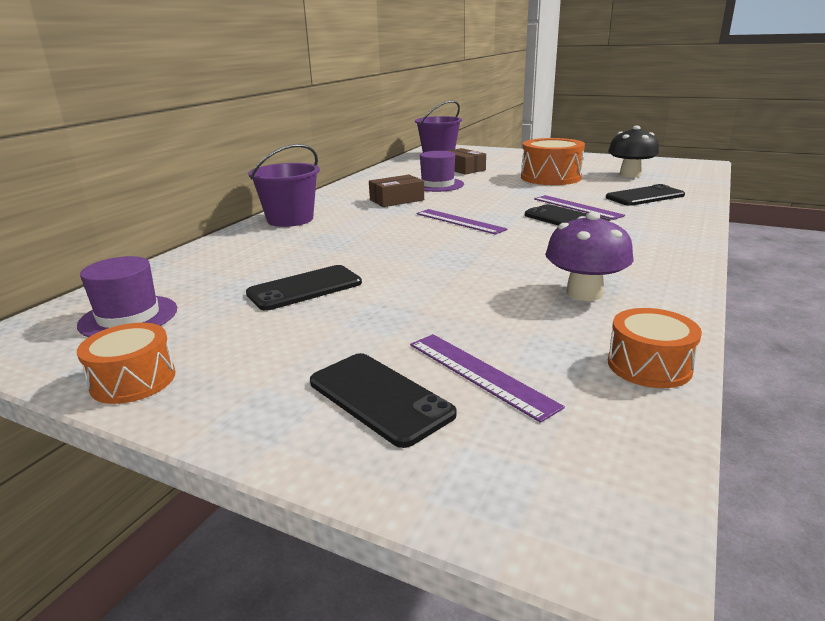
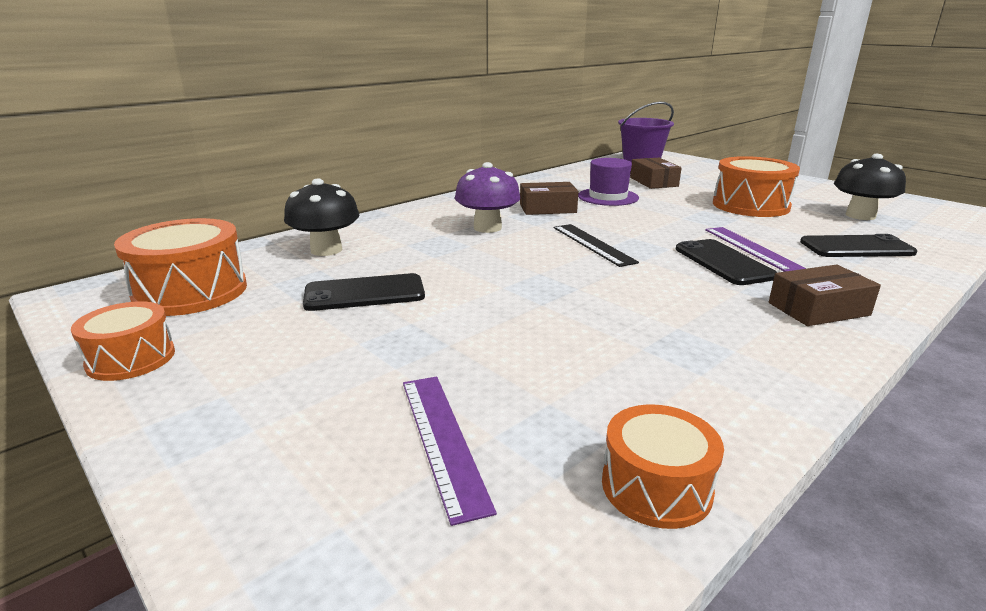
camera: 20 degrees right, 0 degrees up
purple hat [77,256,177,337] -> orange drum [114,218,247,316]
purple bucket [248,144,320,227] -> none
black phone [310,353,457,448] -> none
purple ruler [416,209,507,235] -> black ruler [554,224,639,267]
purple mushroom [545,212,634,301] -> purple mushroom moved to [455,162,521,233]
none -> black mushroom [284,179,359,256]
none -> brown box [769,264,881,326]

